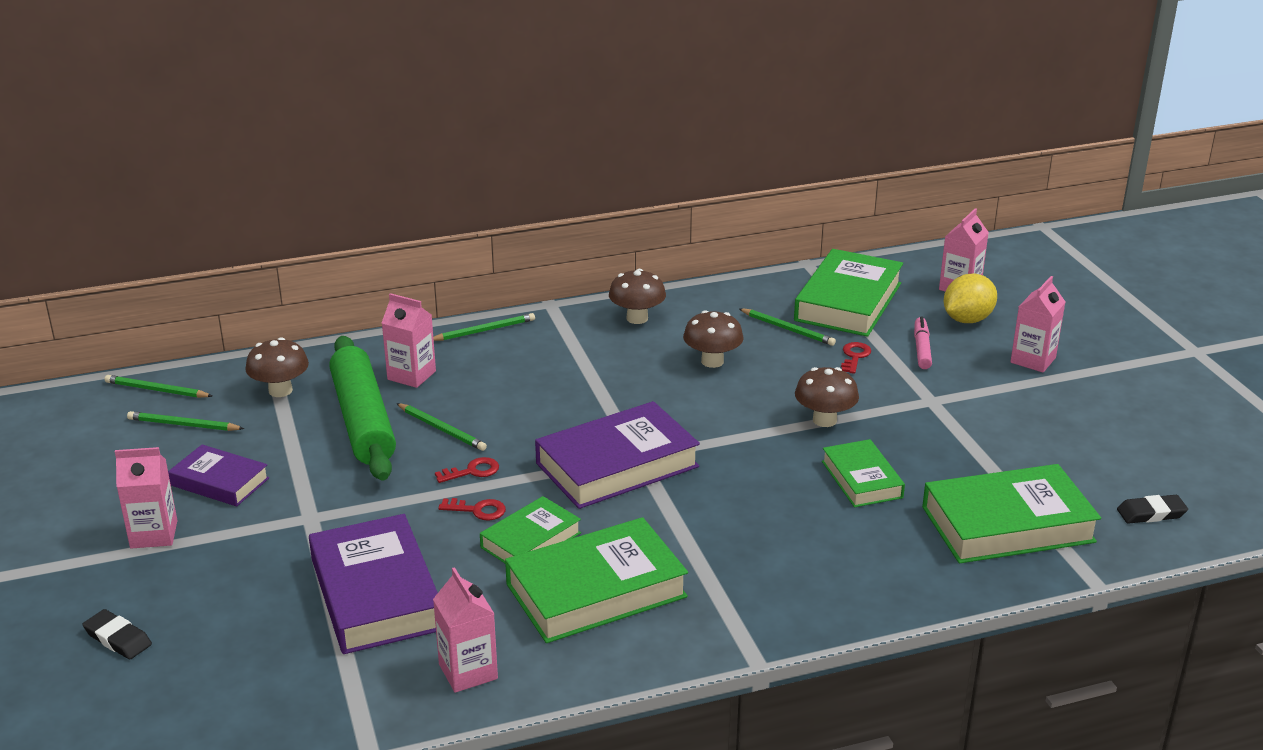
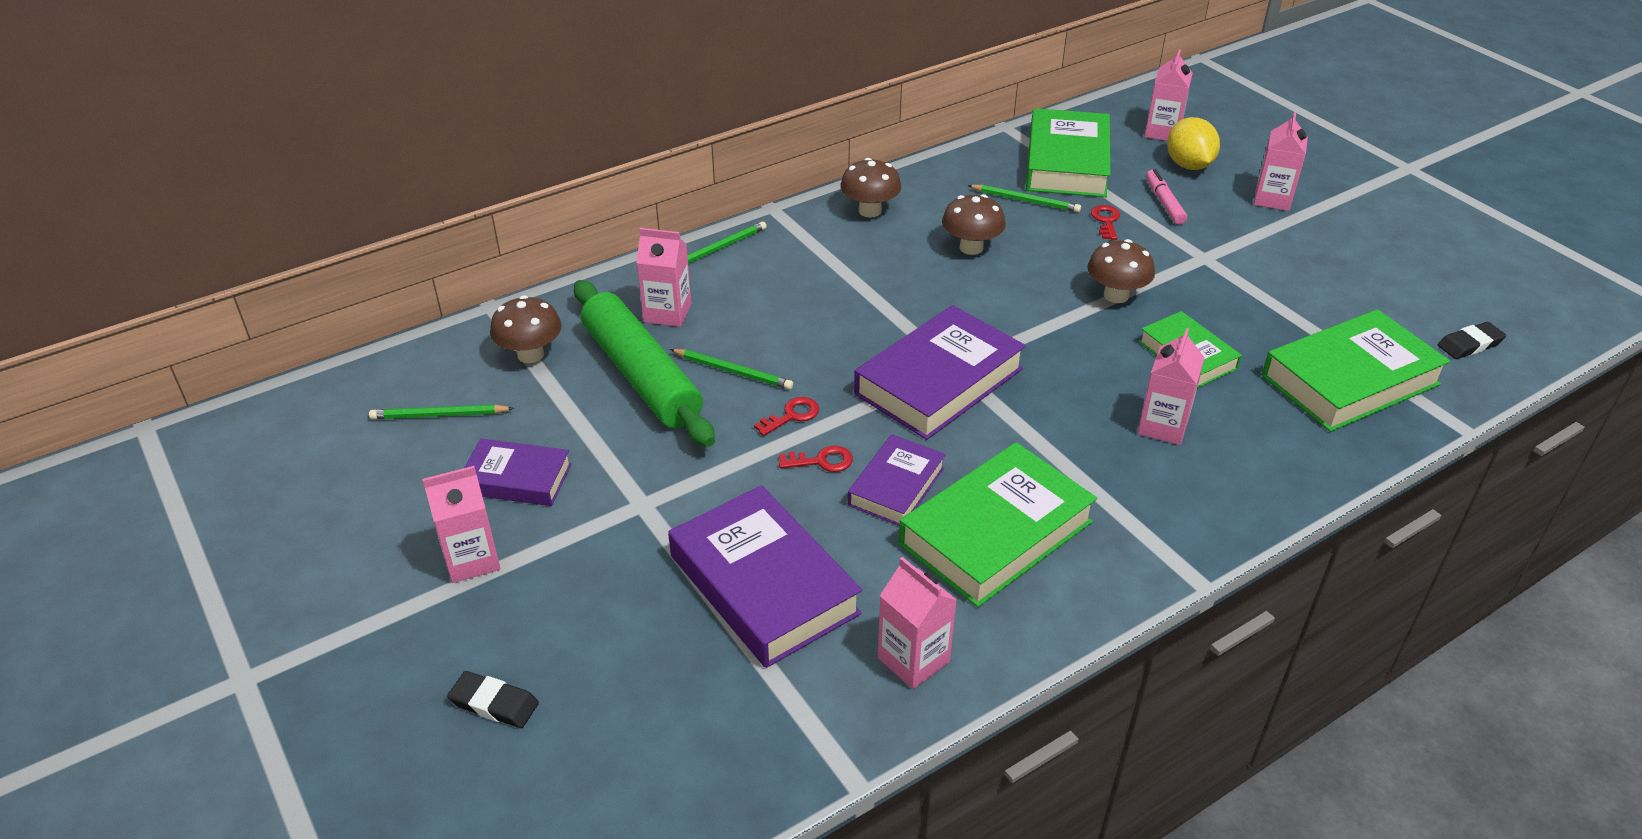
camera: 15 degrees left, 10 degrees up
green pencil [104,375,212,398] -> none
green book [480,496,581,563] -> purple book [848,434,946,526]
yellow lemon [944,274,997,323] -> yellow lemon turned 45 degrees counterclockwise [1167,117,1220,170]
none -> pink carton [1137,328,1205,445]

